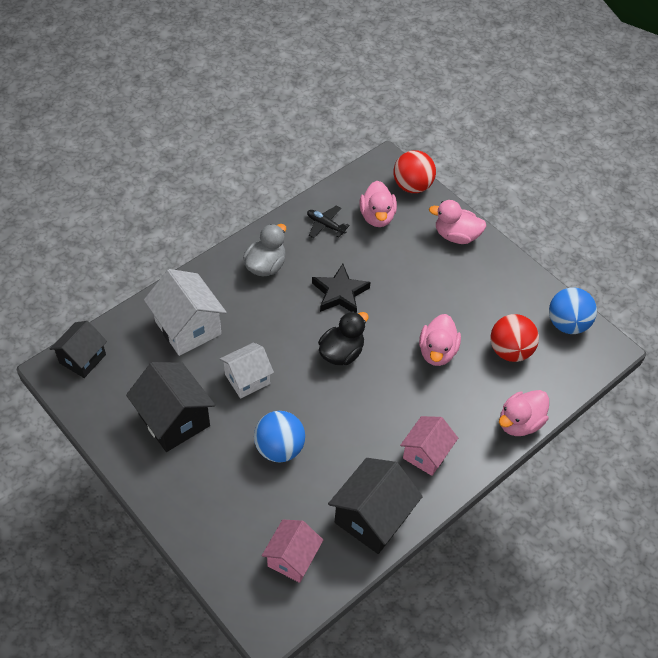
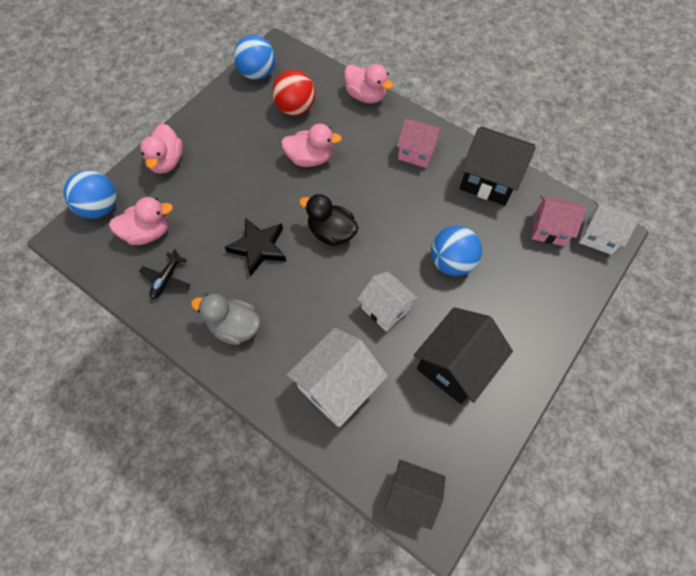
camera: 100 degrees left, 10 degrees up
red ball [393,150,436,193] -> blue ball [63,170,117,219]
none -> white house [579,201,639,255]

